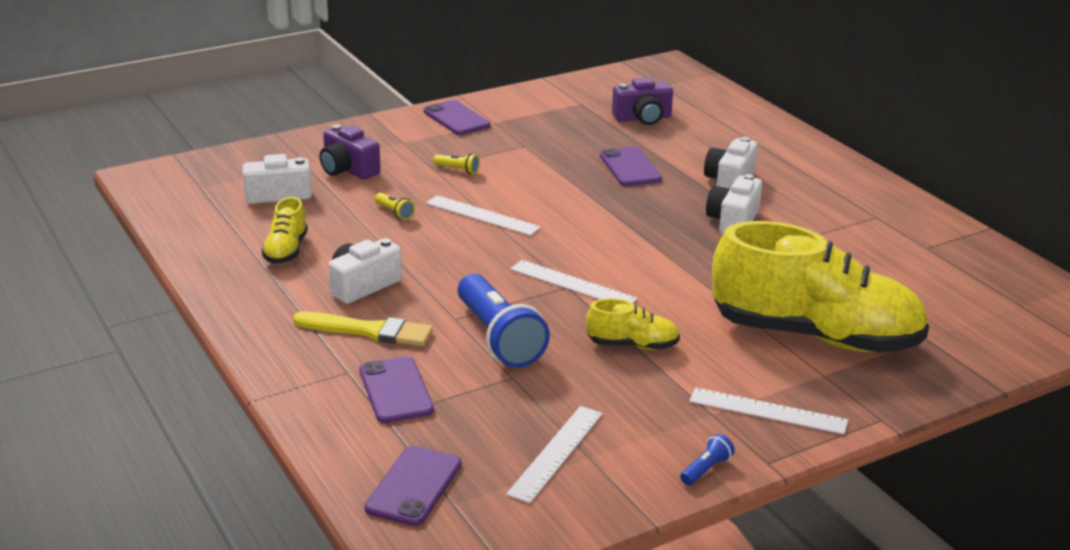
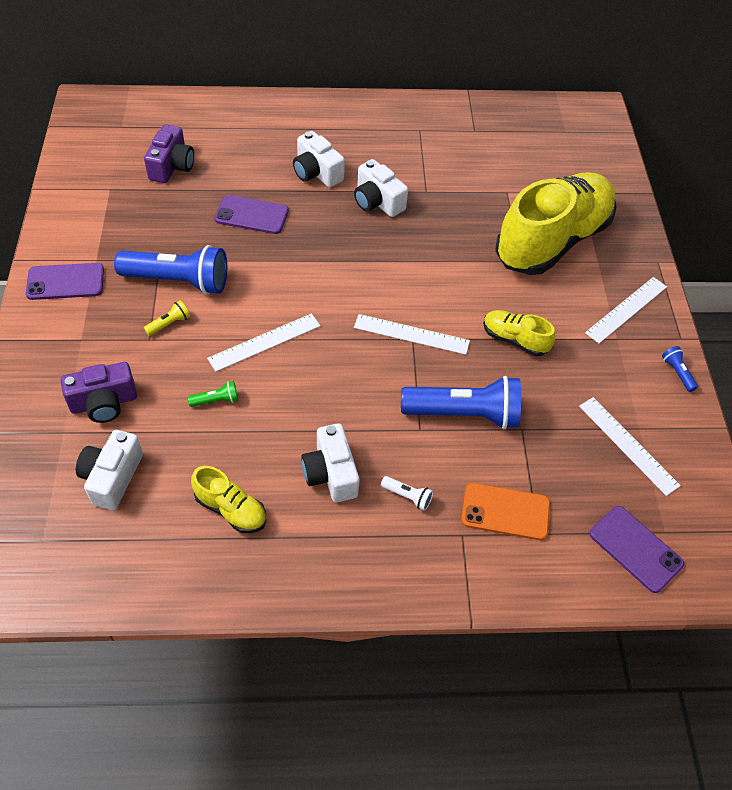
camera: 65 degrees left, 25 degrees up
yellow brush [293,311,433,347] -> white flashlight [381,476,433,511]
purple phone [360,356,434,423] -> orange phone [461,483,550,540]
yellow flashlight [375,193,415,220] -> green flashlight [188,381,238,407]
white ruler [510,260,638,303] -> white ruler turned 45 degrees clockwise [354,314,470,355]
yellow shoe [586,298,680,350] -> yellow shoe turned 90 degrees counterclockwise [483,310,555,356]
none -> blue flashlight [114,245,227,295]

